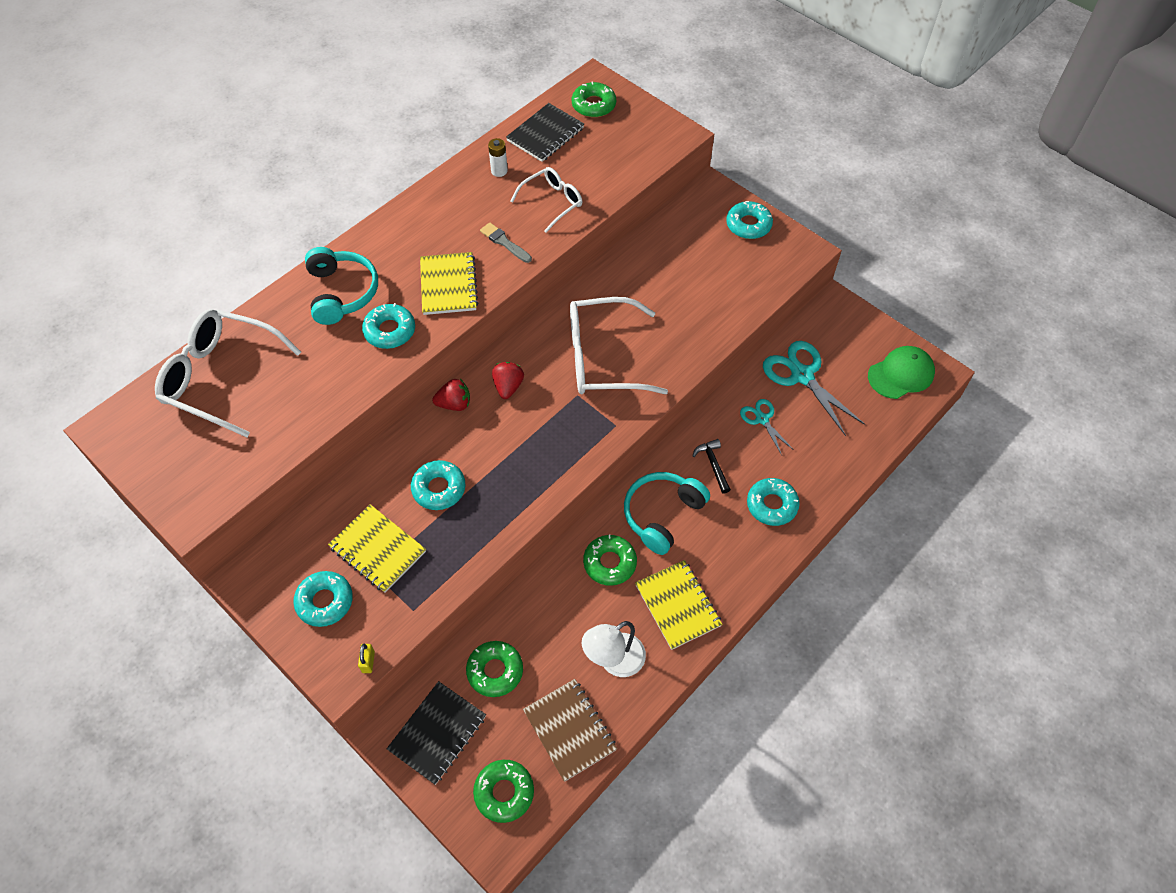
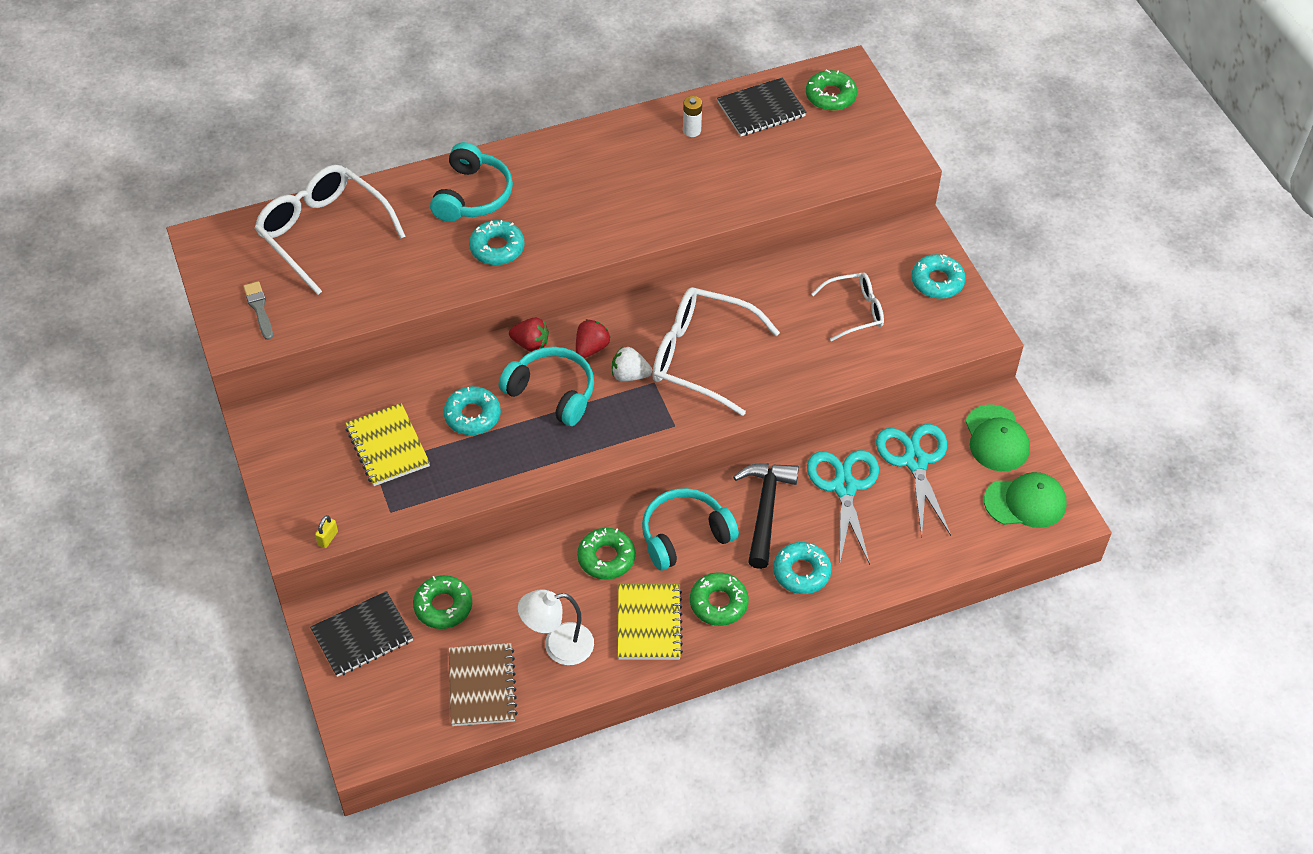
camera: 25 degrees right, 5 degrees down
turquoise donut [293,571,353,627] -> none
yellow notebook [420,252,478,315] -> none
green donut [473,760,534,823] -> green donut moved to [690,572,749,626]
grey brush [480,222,532,263] -> grey brush moved to [243,281,273,340]
white glasses [511,167,582,233] -> white glasses moved to [812,272,884,341]
black hammer [692,439,731,493] -> black hammer [733,463,799,569], size x1.83
turquoise scissors [740,399,794,455] -> turquoise scissors [807,450,879,565], size x1.79
none -> turquoise headphones [499,347,594,426]
none -> white strawberry [612,347,652,381]
none -> green cap [965,404,1030,471]

